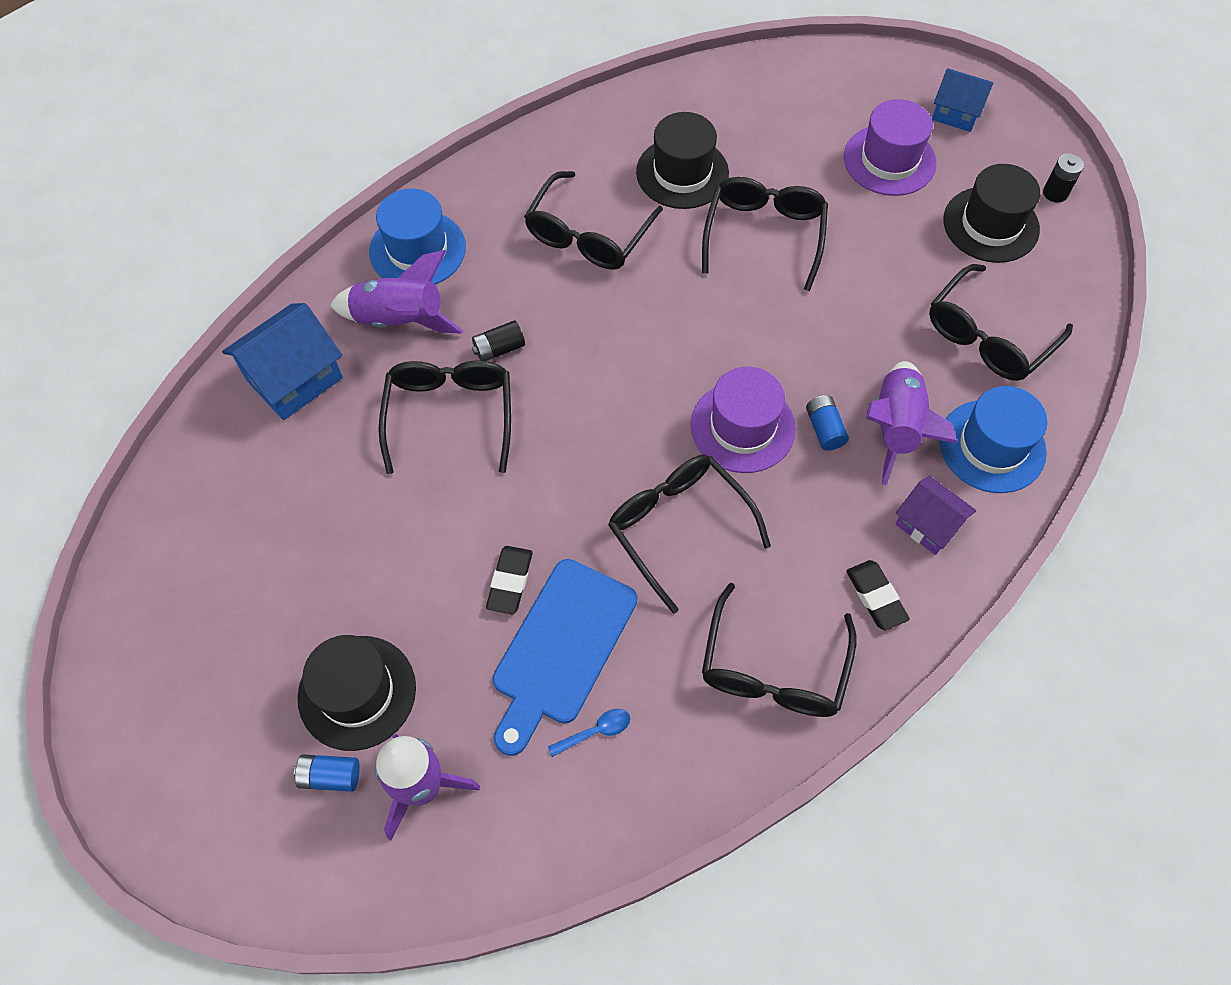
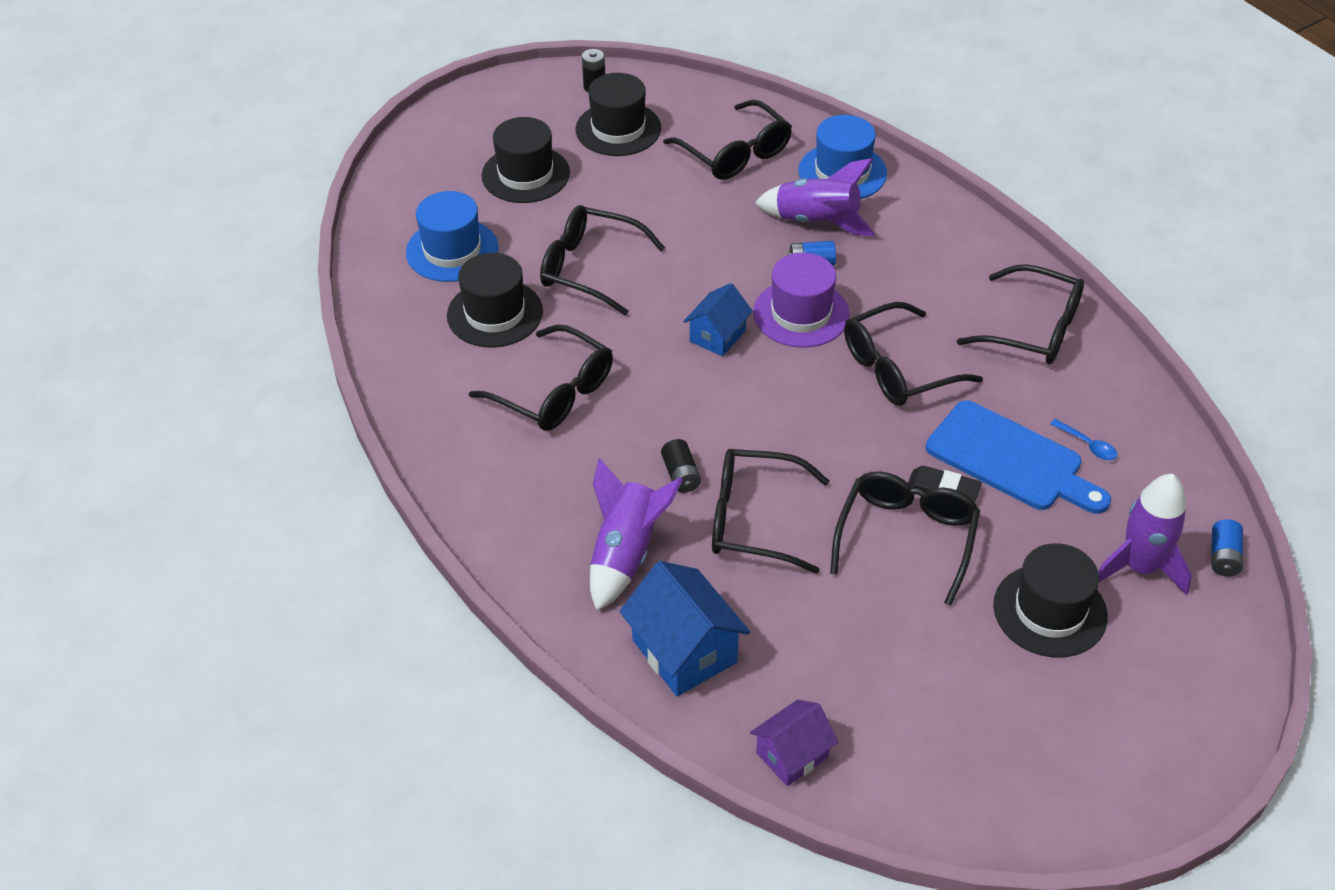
camera: 80 degrees left, 15 degrees down
blue battery [294,754,360,792] -> blue battery moved to [1212,519,1243,576]
blue hat [369,188,466,285] -> blue hat moved to [406,191,499,282]
blue spoon [548,709,630,757] -> blue spoon turned 150 degrees clockwise [1050,419,1117,460]
purple hat [844,99,936,196] -> black hat [482,117,570,203]
black eraser [846,560,910,630] -> none
purple house [896,476,976,555] -> purple house moved to [750,700,838,786]
blue house [932,68,993,132] -> blue house moved to [683,283,753,356]
none -> black glasses [830,471,980,606]

